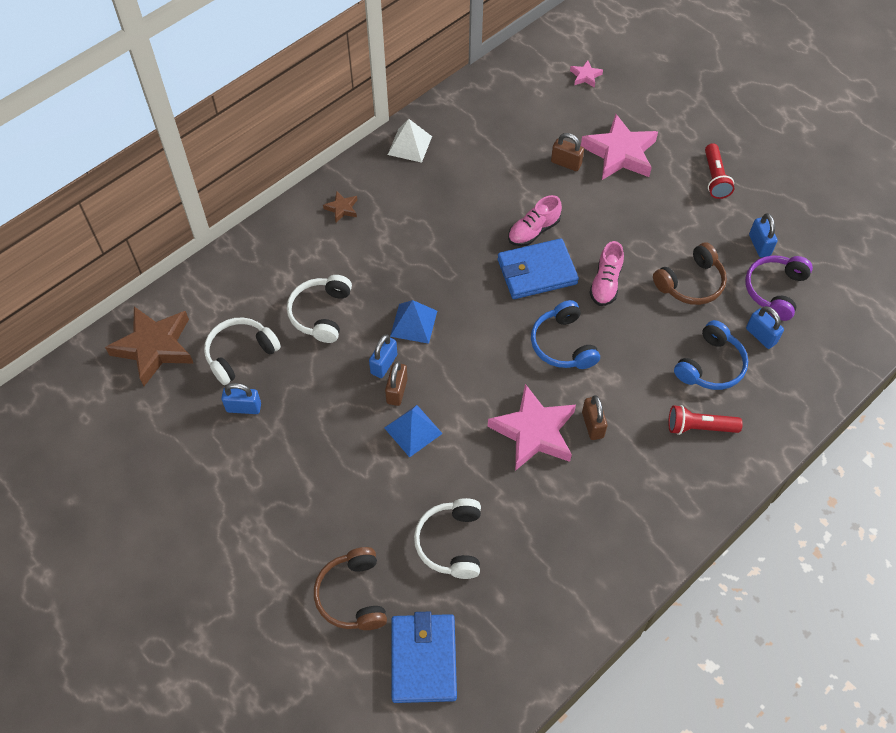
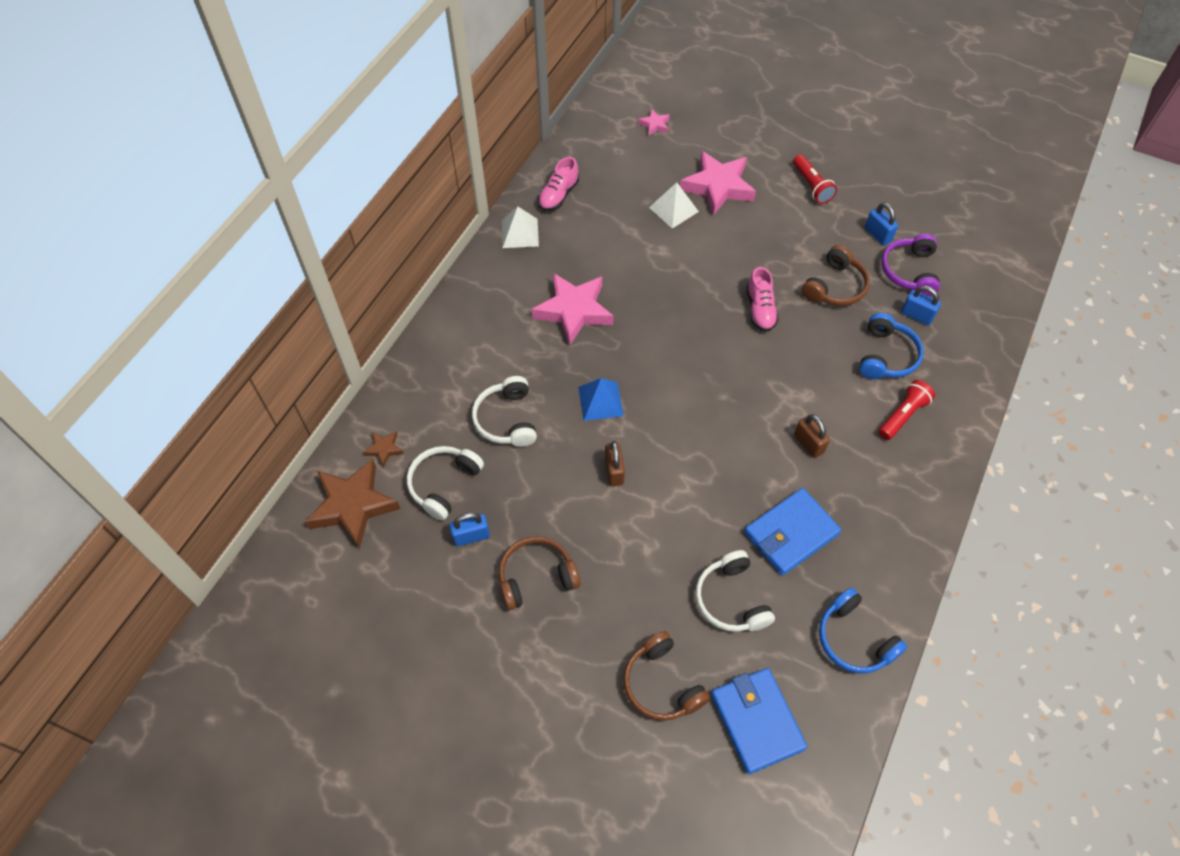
camera: 20 degrees left, 0 degrees up
brown star [323,191,357,222] -> brown star moved to [363,431,404,468]
blue padlock [369,334,397,378] -> none
blue pyramid [384,405,443,457] -> none
pink star [488,384,576,471] -> pink star moved to [532,273,614,346]
blue wallet [498,238,579,299] -> blue wallet moved to [744,488,841,576]
pink shoe [508,195,562,246] -> pink shoe moved to [538,157,579,211]
blue headphones [531,300,600,369] -> blue headphones moved to [819,588,907,673]
brown padlock [551,133,584,171] -> white pyramid [649,182,699,229]
red flashlight [668,405,743,435] -> red flashlight turned 150 degrees clockwise [879,380,935,440]
none -> brown headphones [499,536,580,610]

